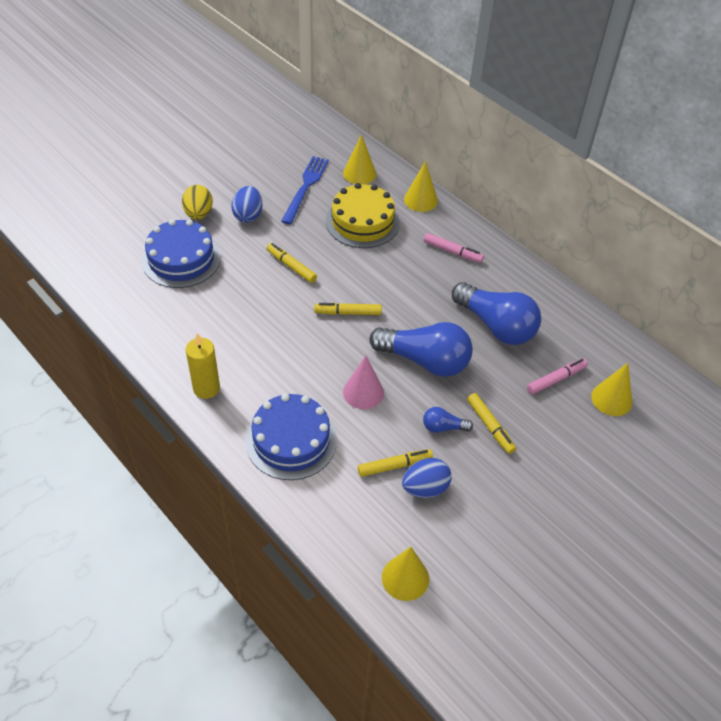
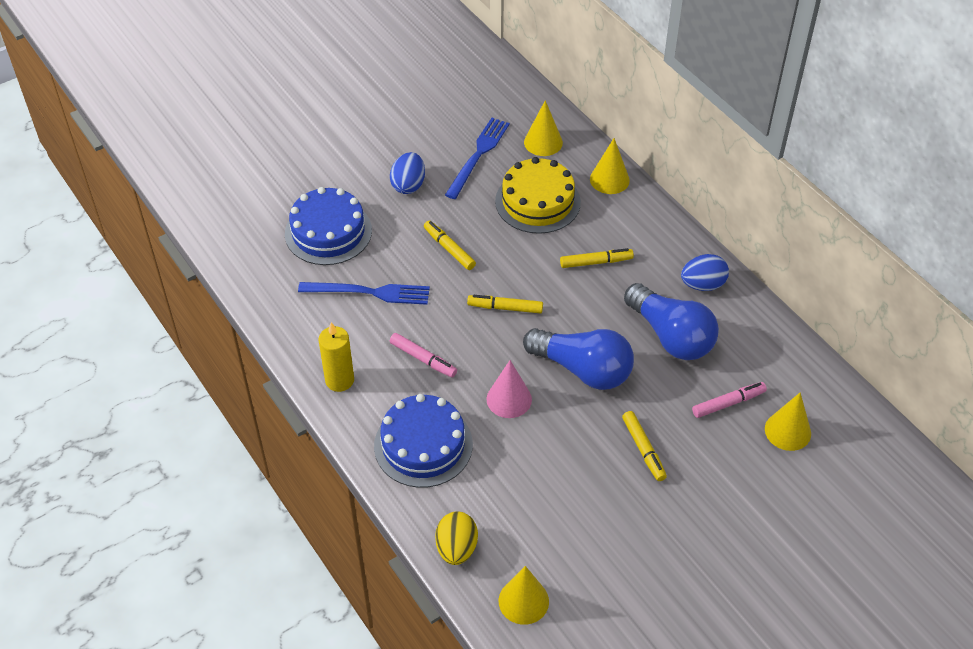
camera: 10 degrees right, 0 degrees up
yellow egg [182,185,213,219] -> yellow egg moved to [435,511,478,565]
yellow marker [358,449,433,477] -> yellow marker moved to [560,248,634,268]
blue egg [402,458,452,498] -> blue egg moved to [681,254,729,291]
blue light bulb [423,407,473,433] -> none
pink marker [424,233,484,263] -> pink marker moved to [390,333,457,378]
none -> blue fork [298,282,430,305]

